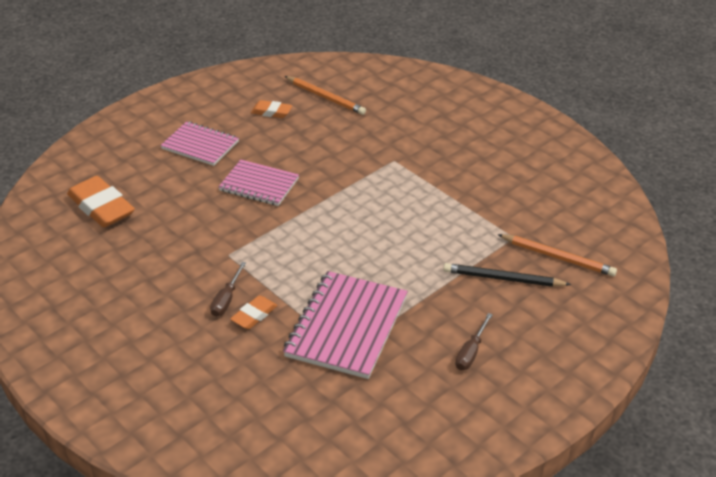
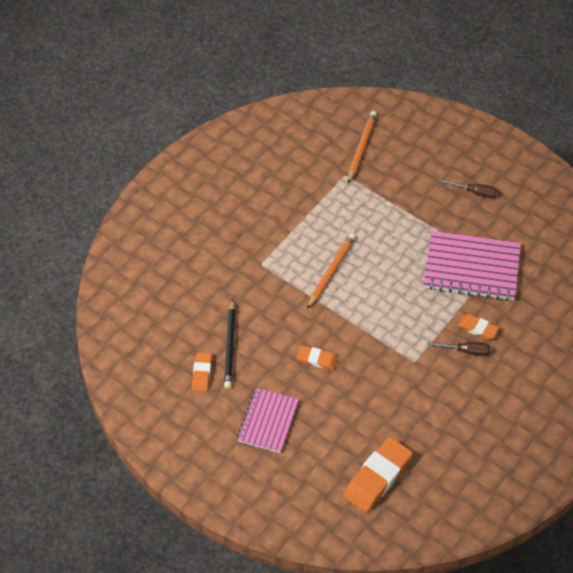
camera: 100 degrees left, 15 degrees up
pink notebook [218,160,299,206] -> orange eraser [297,345,338,370]
orange pencil [285,76,366,115] -> orange pencil moved to [307,233,356,309]
black pencil [443,263,571,287] -> black pencil moved to [224,299,236,389]

